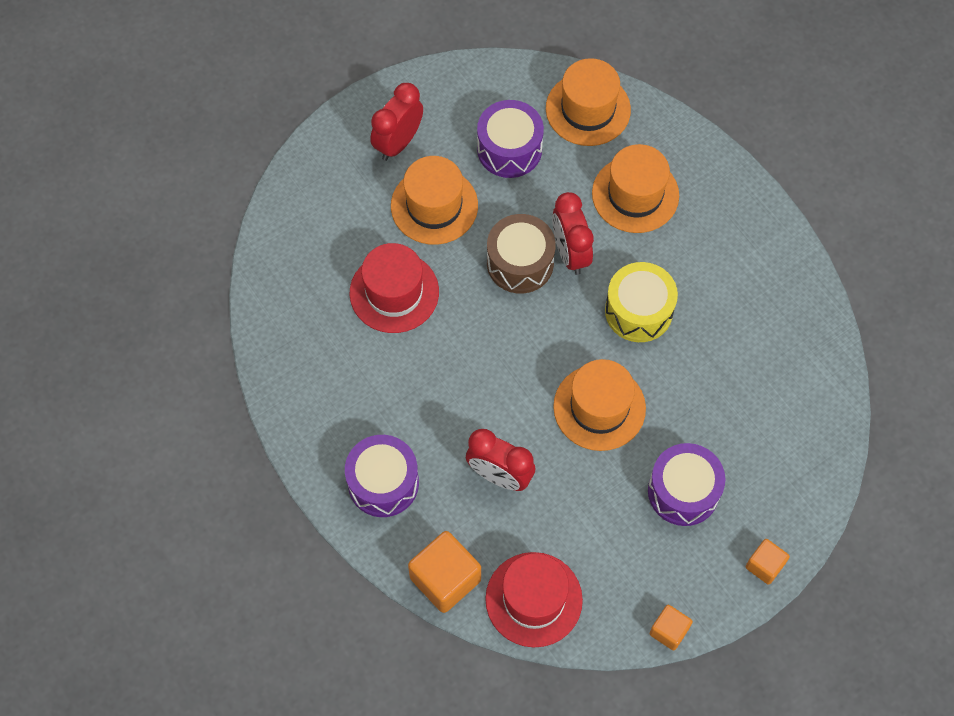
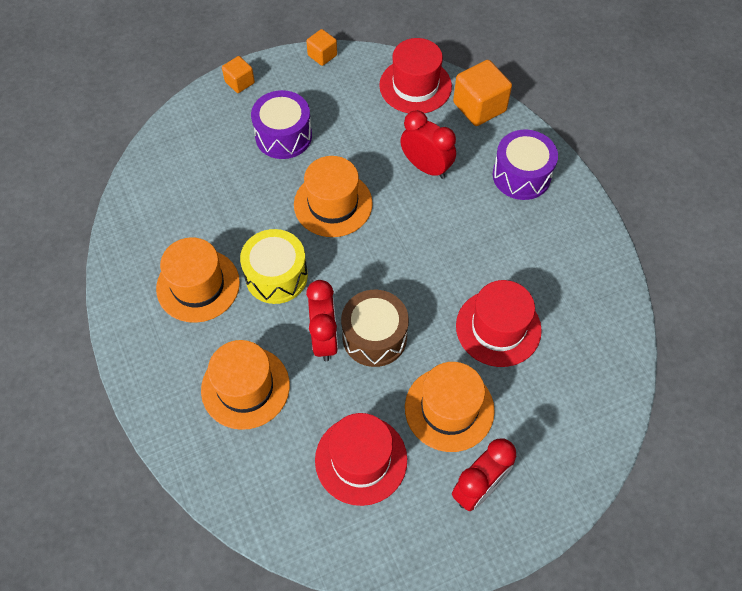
camera: 170 degrees left, 5 degrees down
purple drum [477,100,544,178] -> red hat [315,413,407,506]
orange hat [546,58,631,146] -> orange hat moved to [156,237,240,323]

